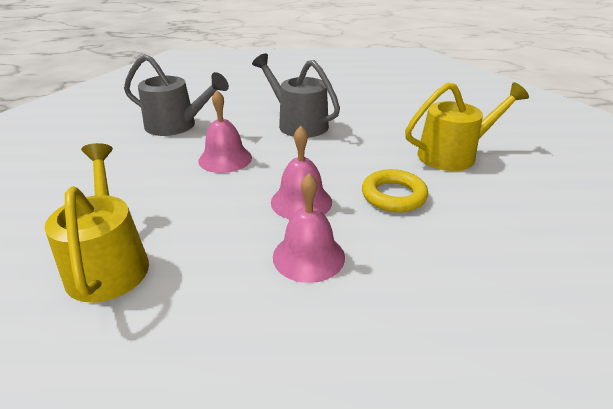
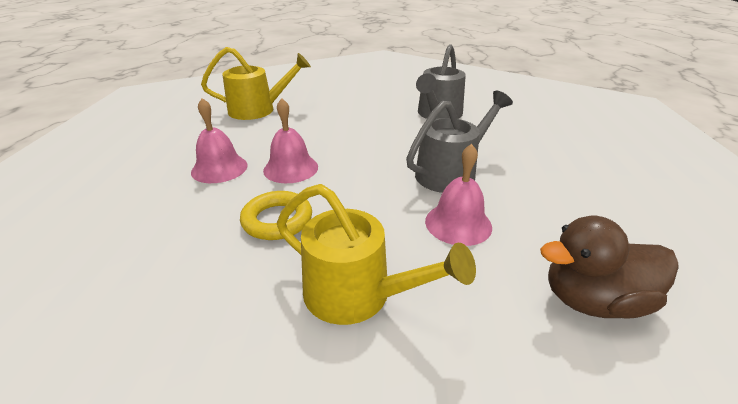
camera: 95 degrees right, 0 degrees up
pink bell [198,90,252,173] -> pink bell moved to [425,144,492,246]
yellow watering can [405,82,529,171] -> yellow watering can turned 45 degrees counterclockwise [277,184,476,325]
none -> brown duck [540,215,679,319]

